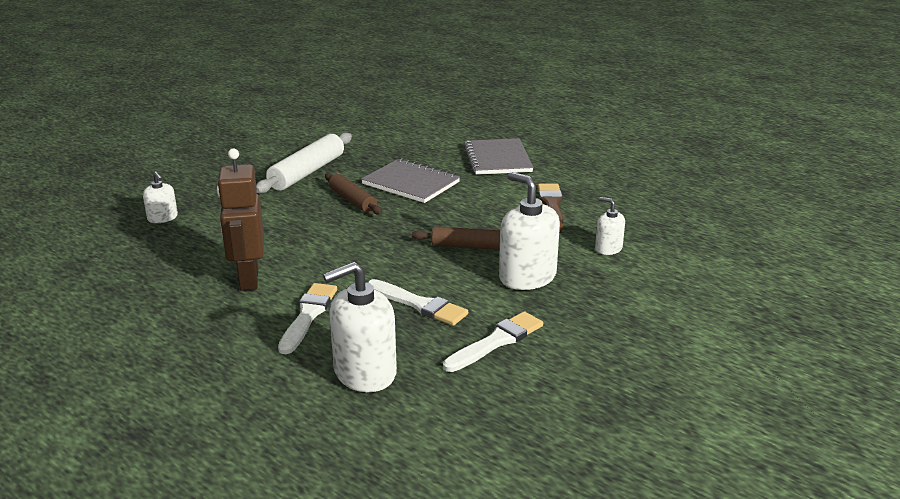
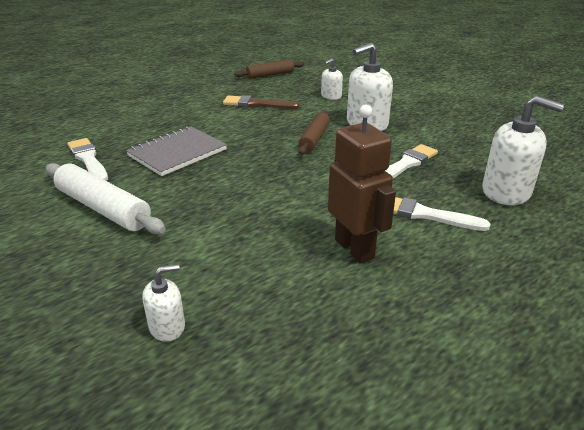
camera: 80 degrees left, 5 degrees up
brown robot [217,148,264,291] -> brown robot turned 120 degrees counterclockwise [328,105,396,264]
white soap dispenser [323,262,397,392] -> white soap dispenser turned 45 degrees counterclockwise [482,96,564,205]
brown rolling pin [325,173,382,215] -> brown rolling pin moved to [234,60,304,79]
white brush [443,311,543,372] -> white brush moved to [67,138,108,181]
grey notebook [464,138,534,175] -> none

